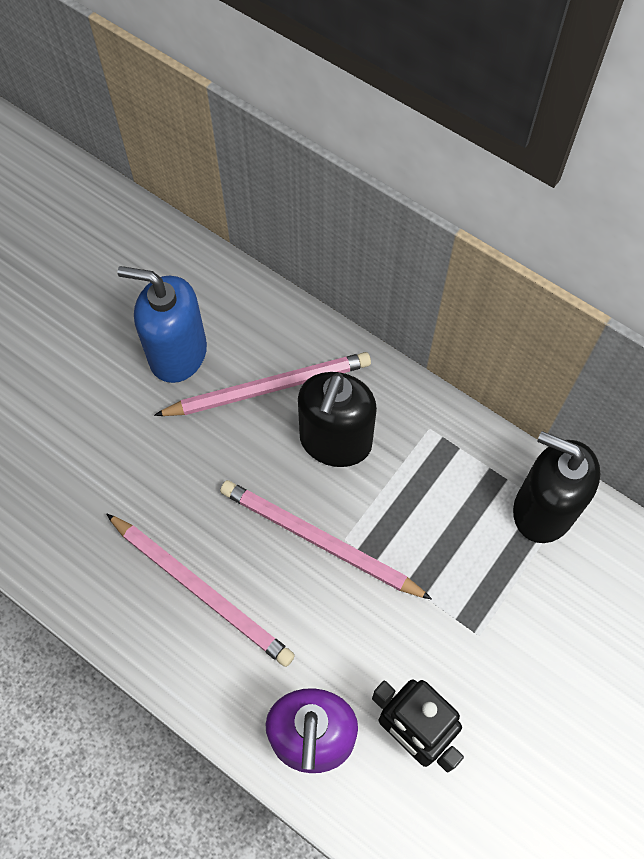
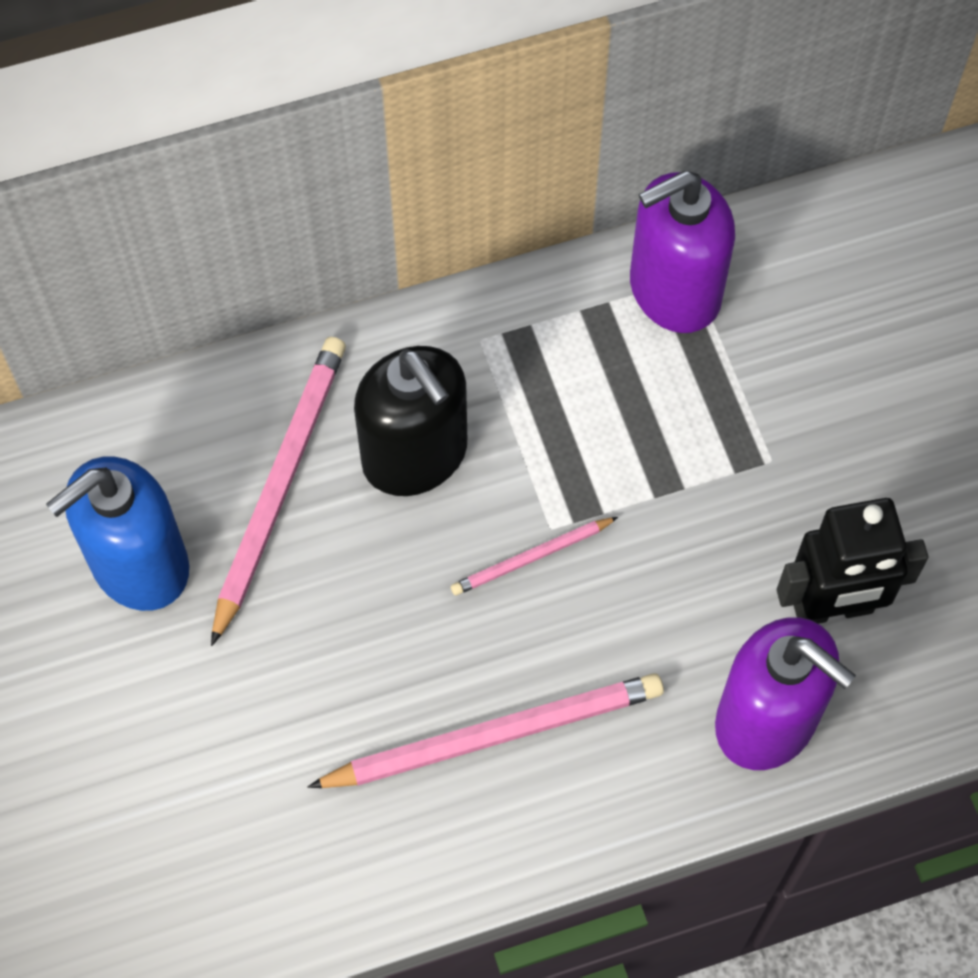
camera: 55 degrees left, 0 degrees up
pink pencil [220,480,432,600] -> pink pencil [451,517,618,596], size x0.52
black soap dispenser [513,431,600,543] -> purple soap dispenser [630,171,735,333]

